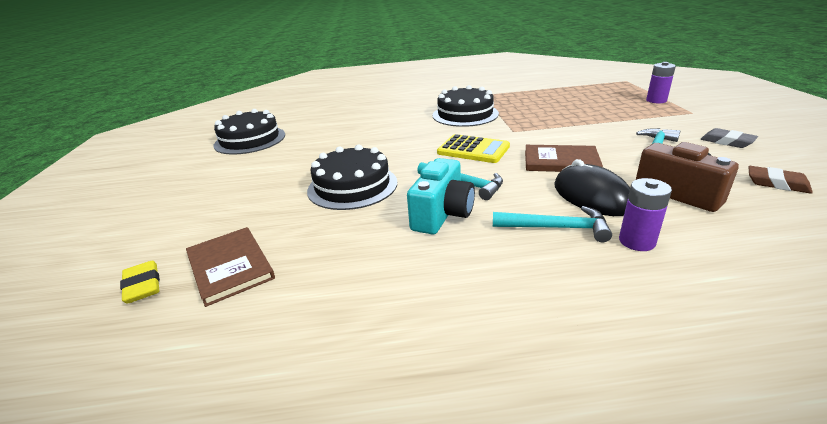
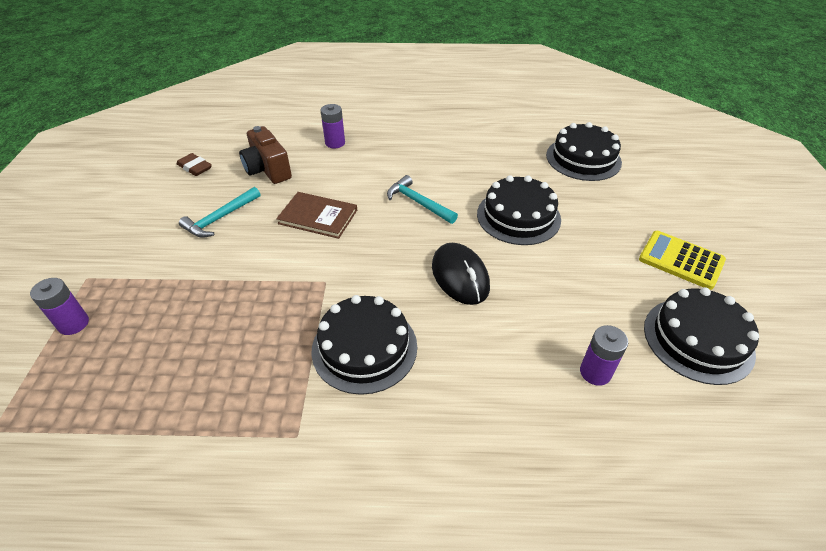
camera: 175 degrees left, 15 degrees up
yellow eraser [120,261,160,304] -> none
brown book [186,227,275,307] -> black cake [546,122,622,181]
turquoise camera [407,158,475,235] -> none
yellow calculator [437,134,510,163] -> yellow calculator moved to [639,231,726,290]
turquoise hammer [493,206,612,242] -> none
black mouse [554,159,630,216] -> black mouse moved to [432,243,490,305]
grey eraser [701,128,758,148] -> none
none -> purple battery [580,325,628,386]

